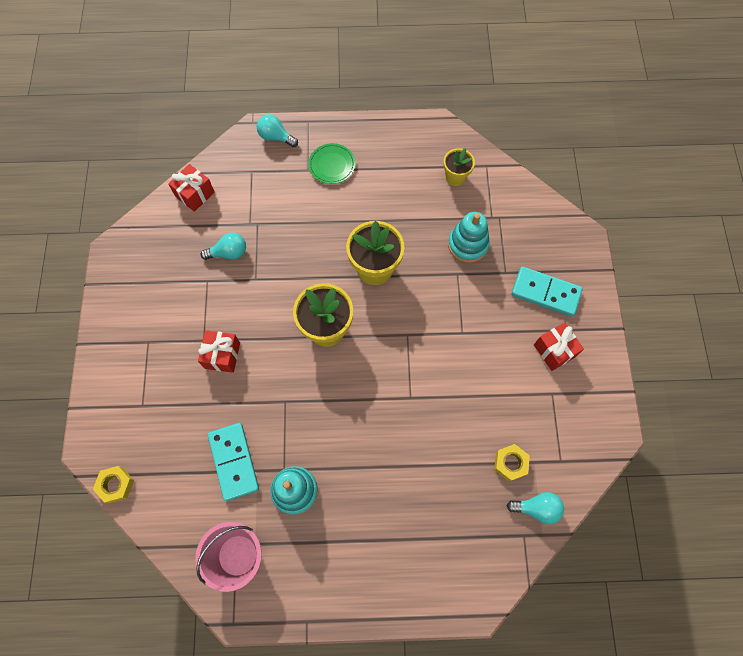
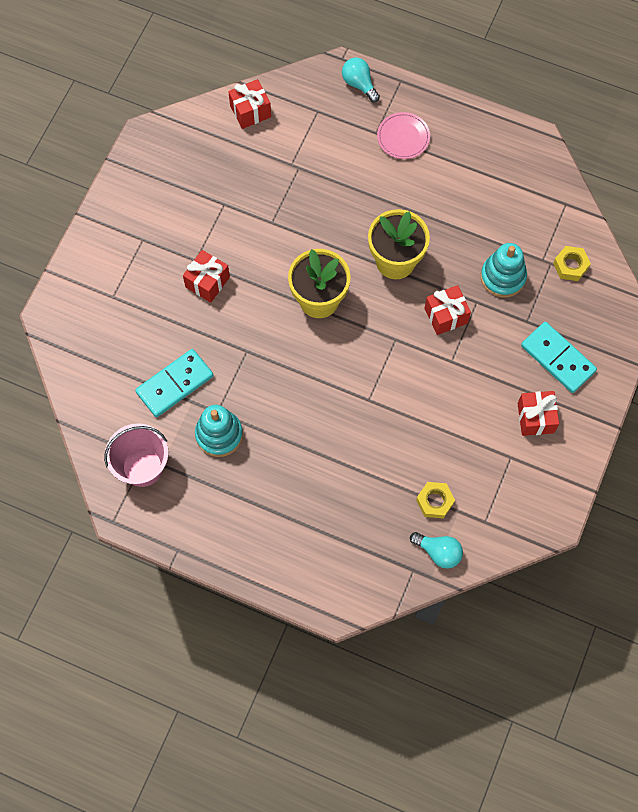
camera: 25 degrees right, 0 degrees up
yellow nut [93,466,134,503] -> yellow nut moved to [553,246,591,281]
turquoise light bulb [201,232,246,260] -> none
turquoise domino [208,423,259,501] -> turquoise domino turned 45 degrees clockwise [135,349,214,417]
green plate [308,143,355,184] -> pink plate [377,112,430,159]
yellow flower pot [443,148,475,186] -> none
none -> red gift [425,285,471,335]

